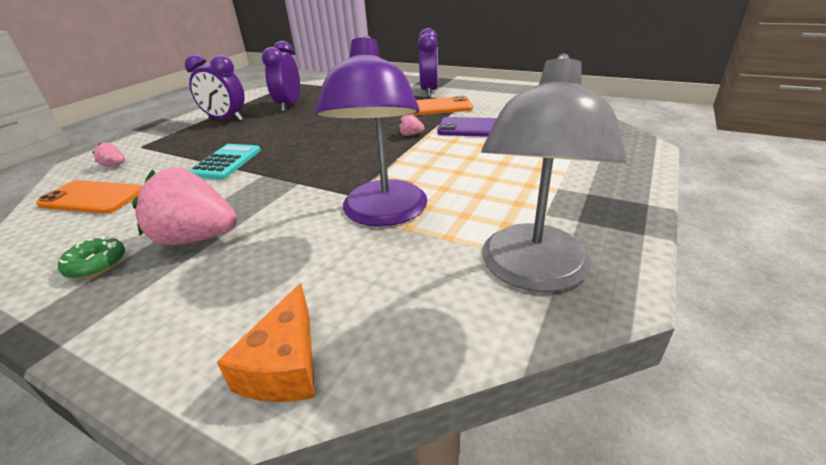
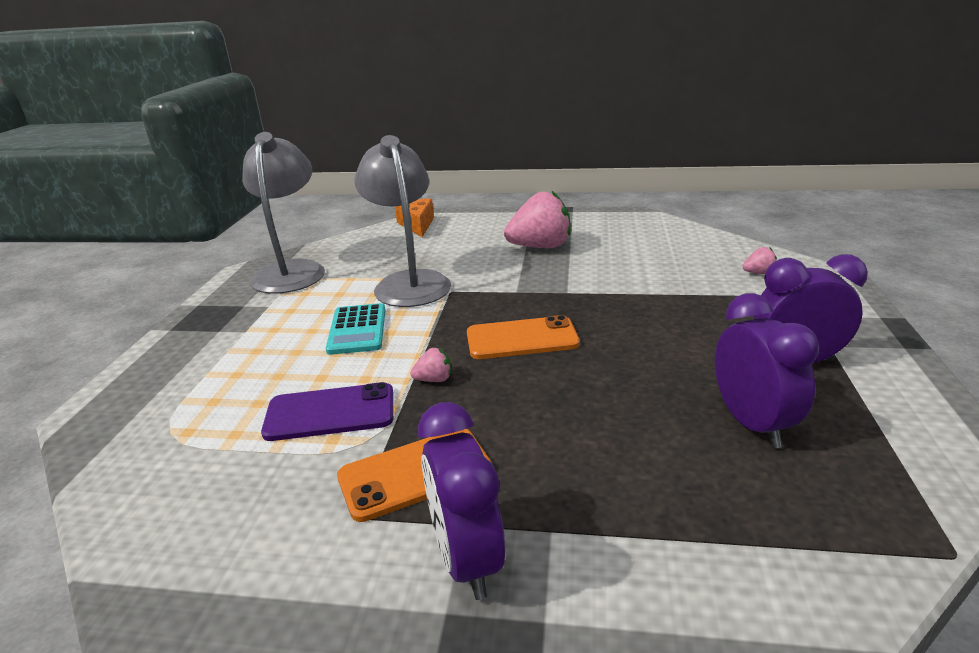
camera: 160 degrees right, 5 degrees down
orange phone [36,180,142,214] -> orange phone moved to [467,315,580,359]
green donut [58,235,125,279] -> none
turquoise calculator [189,144,261,179] -> turquoise calculator moved to [326,303,385,355]
purple lamp [315,36,427,227] -> grey lamp [354,135,451,307]

